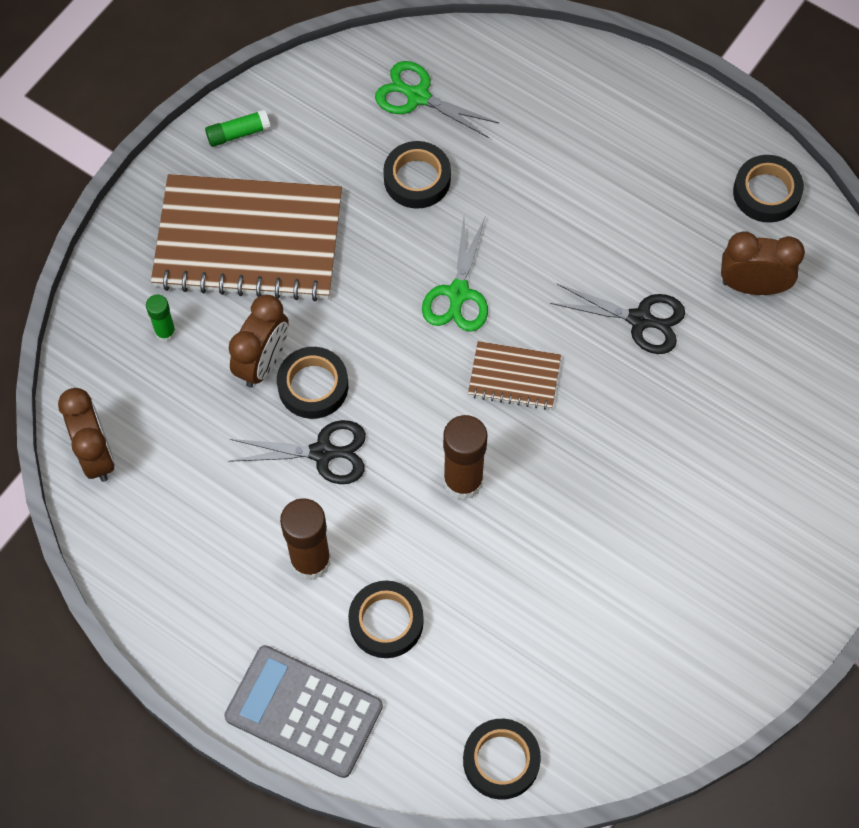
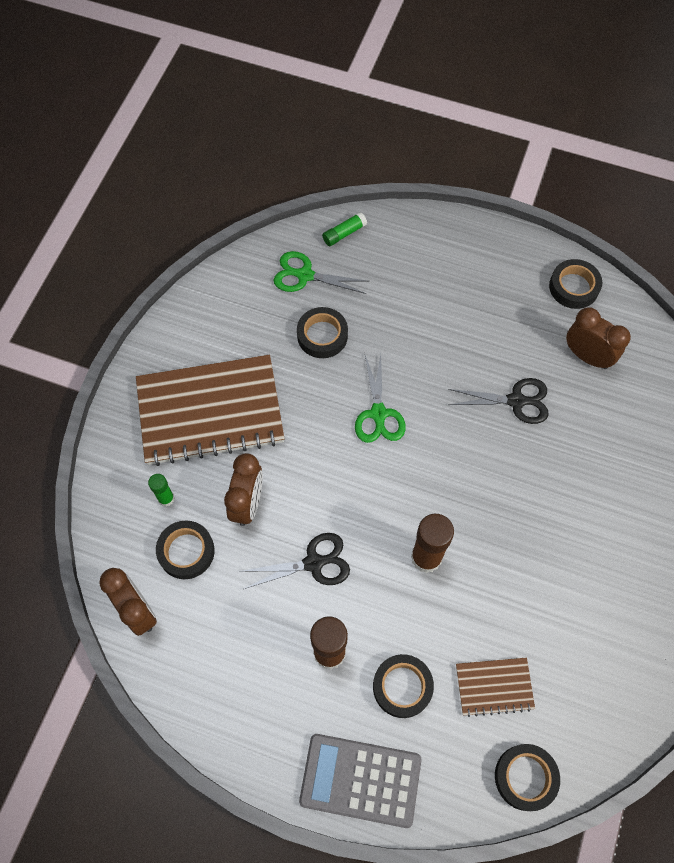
camera: 15 degrees left, 0 degrees up
green glue stick [205,109,271,147] -> green glue stick moved to [322,212,367,246]
black tape [277,347,348,419] -> black tape moved to [156,521,215,579]
brown notebook [468,341,561,410] -> brown notebook moved to [456,658,535,717]
brown clock [721,232,805,295] -> brown clock turned 45 degrees clockwise [566,307,631,369]

